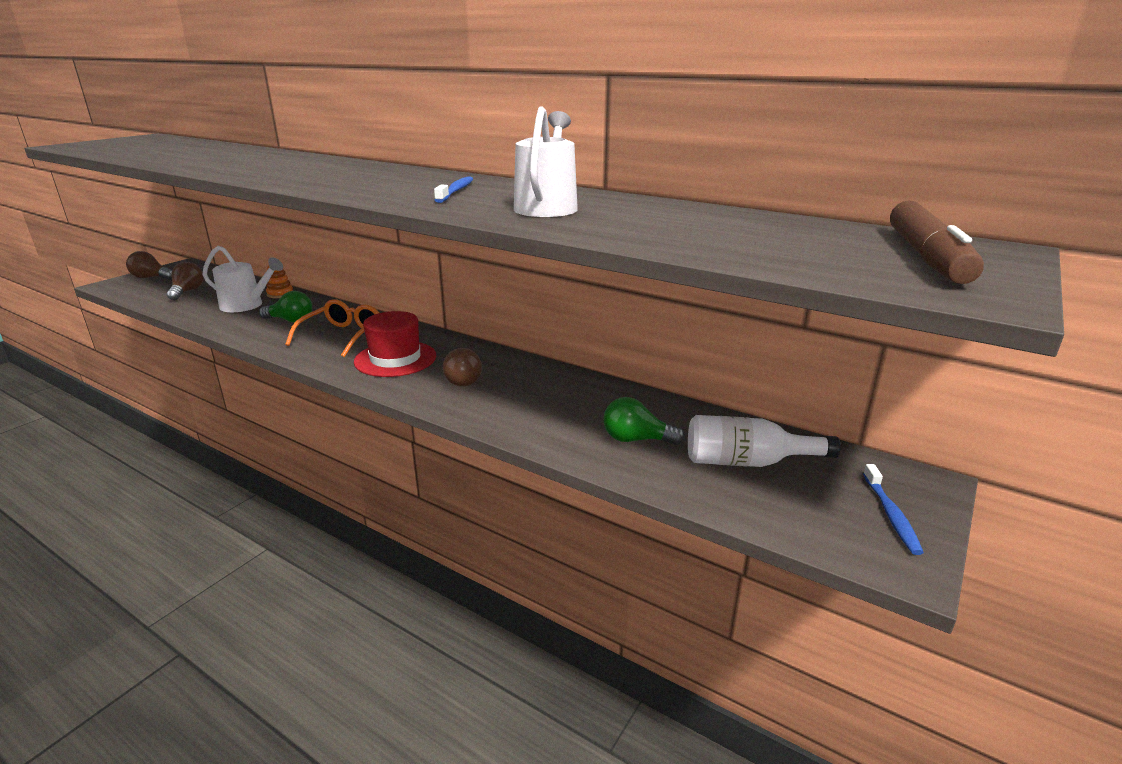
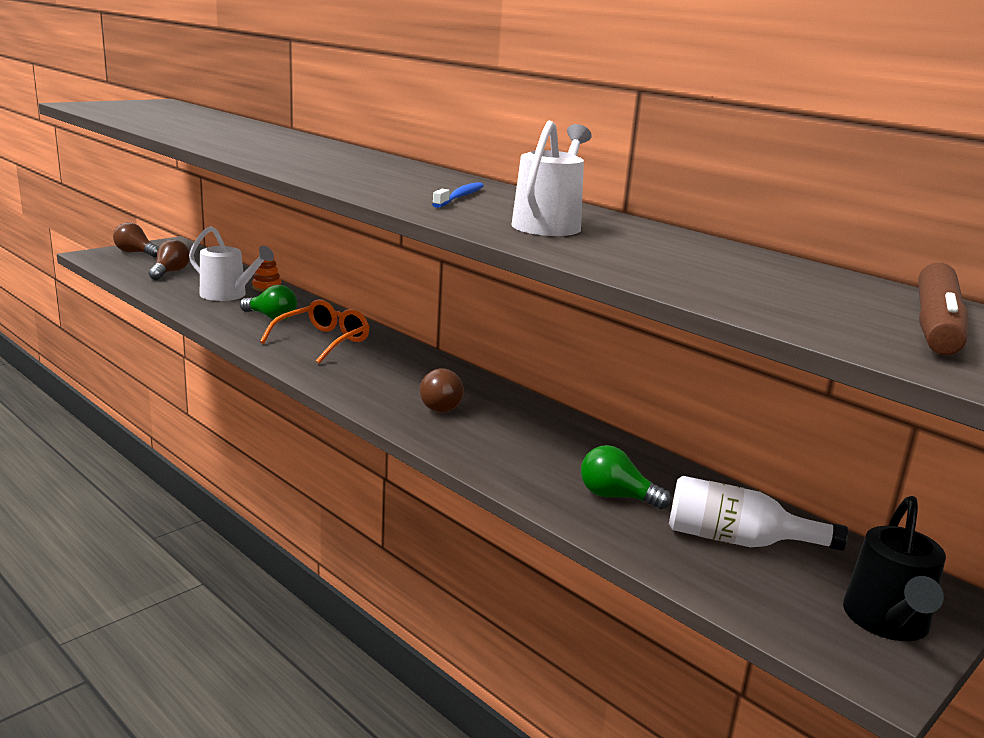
camera: 10 degrees right, 5 degrees down
red hat [354,311,436,377] -> none
blue toothbrush [863,464,924,555] -> black watering can [843,496,946,641]

